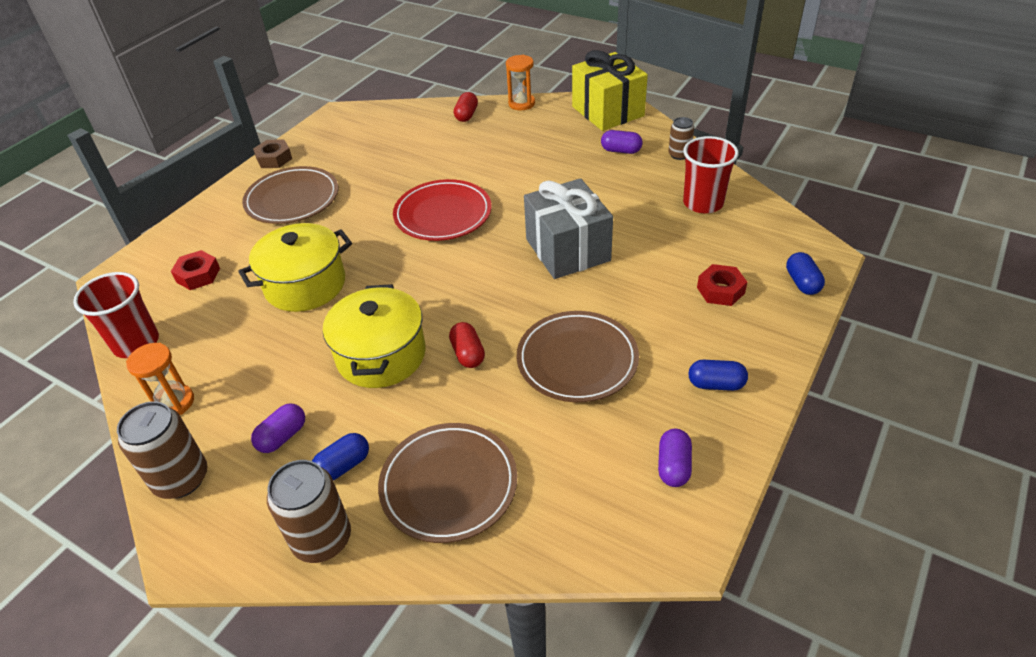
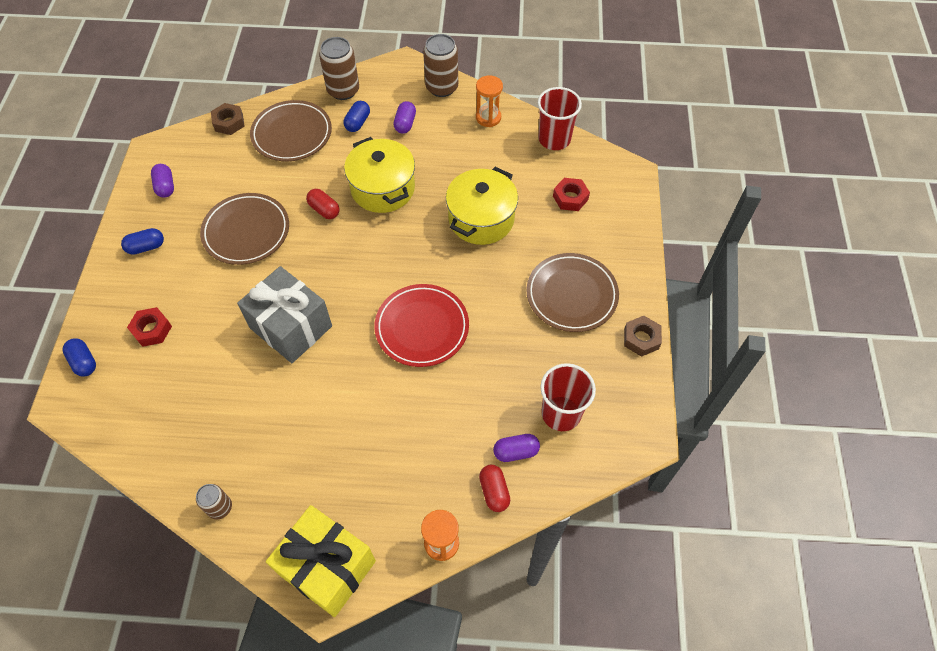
camera: 150 degrees right, 15 degrees up
purple capsule [601,130,643,154] -> purple capsule moved to [493,434,540,462]
red cup [683,136,739,213] -> red cup moved to [540,363,596,431]
none -> brown nut [211,103,245,135]

